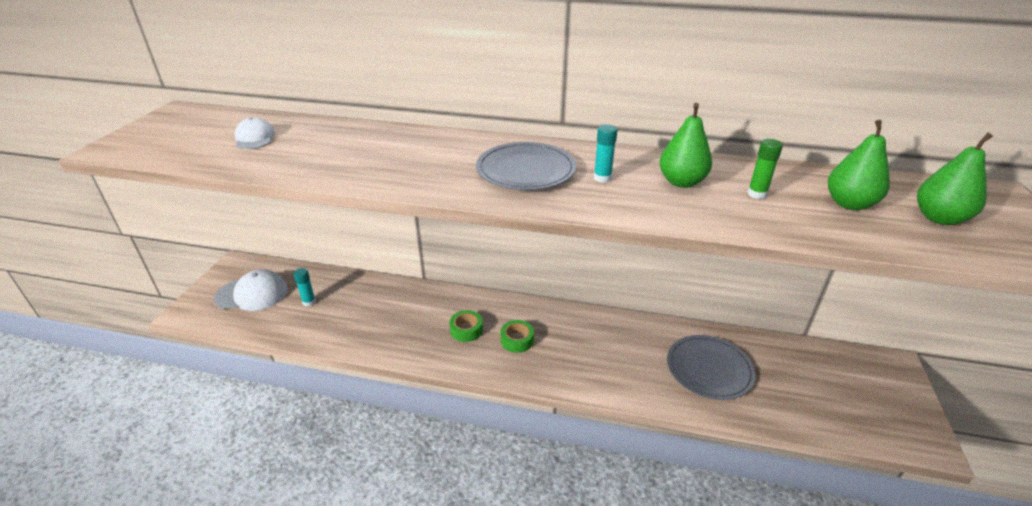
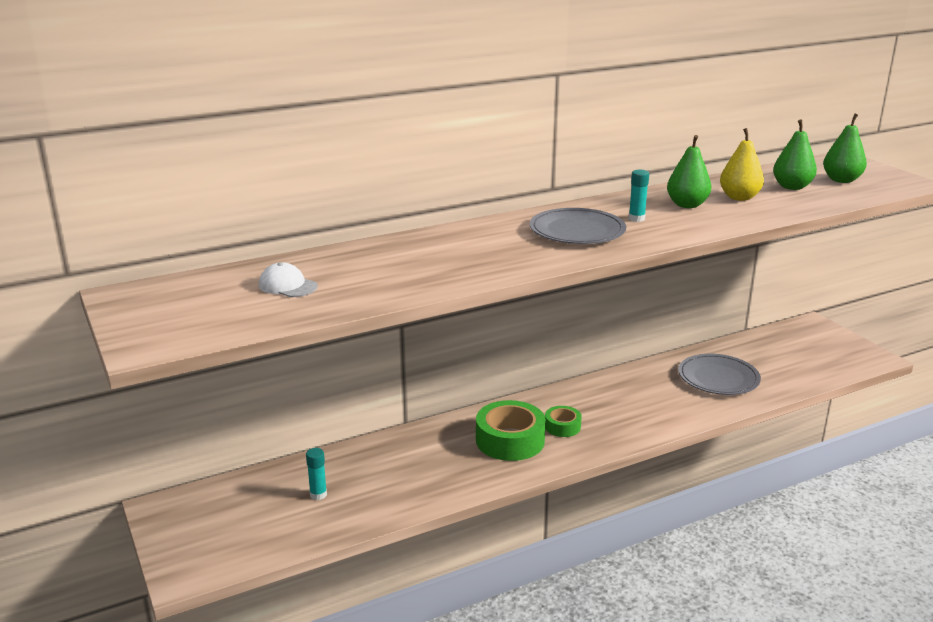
camera: 40 degrees left, 10 degrees down
white cap [214,269,288,311] -> none
green tape [450,310,483,342] -> green tape [476,400,546,461], size x1.86
green glue stick [747,139,783,199] -> yellow pear [720,128,764,201]

